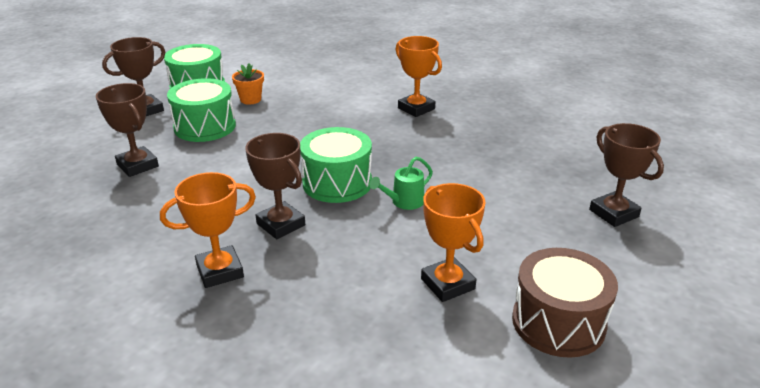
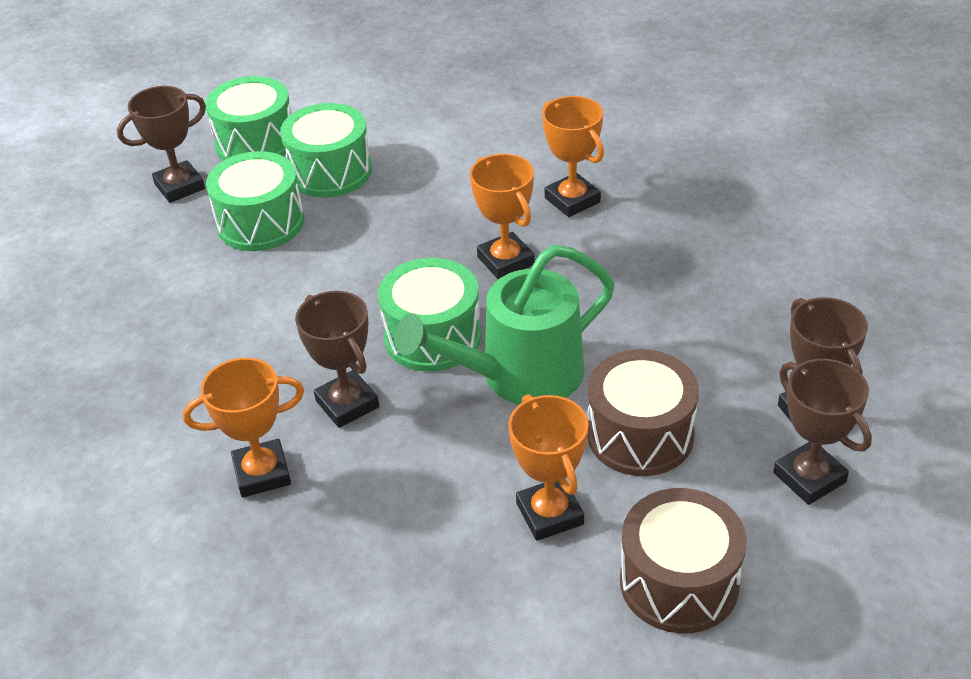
camera: 10 degrees right, 10 degrees up
brown trophy [96,83,159,177] -> brown trophy moved to [773,358,872,505]
orange flower pot [232,63,264,104] -> green drum [280,103,372,198]
green watering can [370,157,433,210] -> green watering can [394,245,615,404], size x2.23
none -> orange trophy [470,154,535,279]
none -> brown drum [587,349,699,476]

